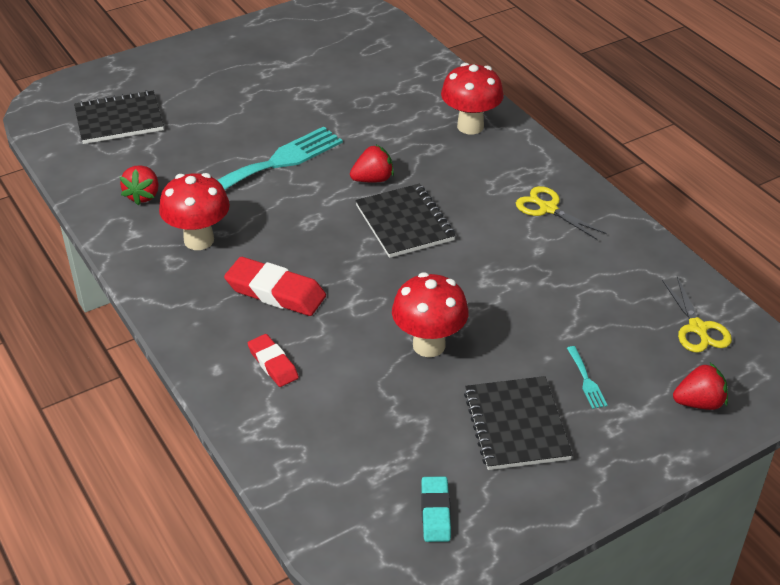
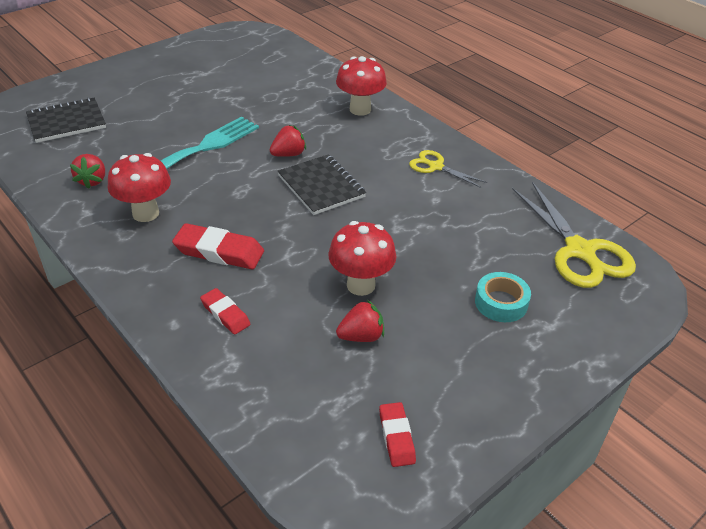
camera: 10 degrees left, 0 degrees up
turquoise eraser [421,476,451,542] -> red eraser [379,402,416,467]
black notebook [464,376,573,470] -> none
turquoise fork [567,346,607,409] -> turquoise tape [475,272,531,322]
yellow scissors [662,277,732,353] -> yellow scissors [512,182,636,288], size x1.81
red strawberry [673,363,728,410] -> red strawberry moved to [336,300,384,342]

